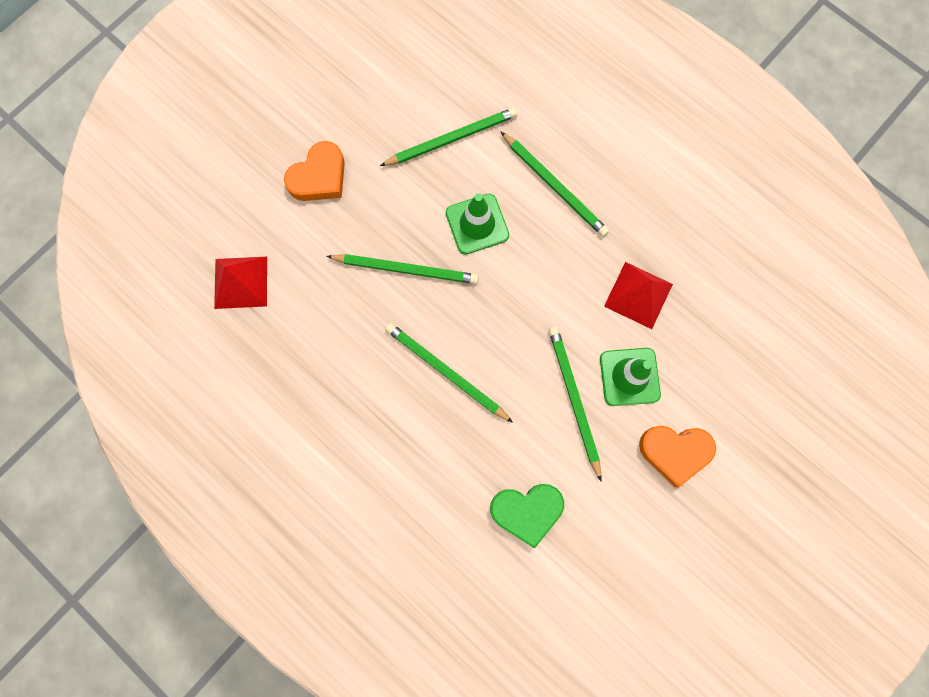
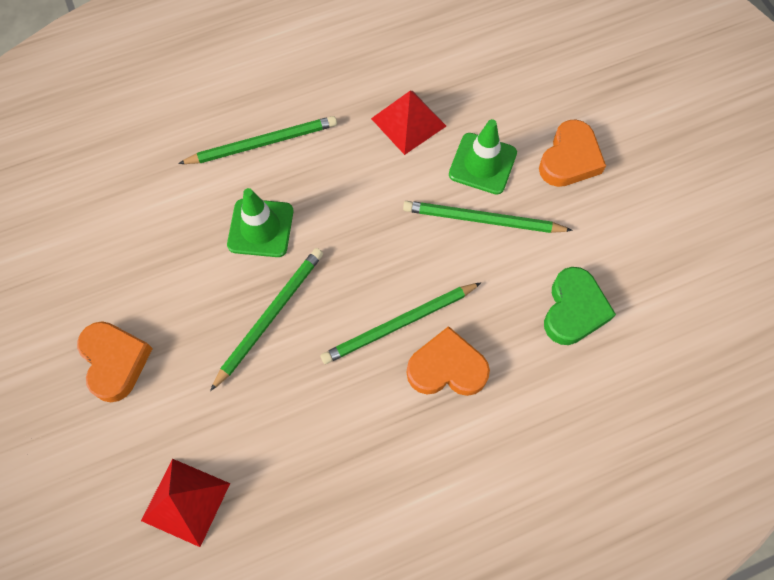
camera: 65 degrees left, 10 degrees down
green pencil [380,108,517,166] -> none
none -> orange heart [407,326,490,396]

